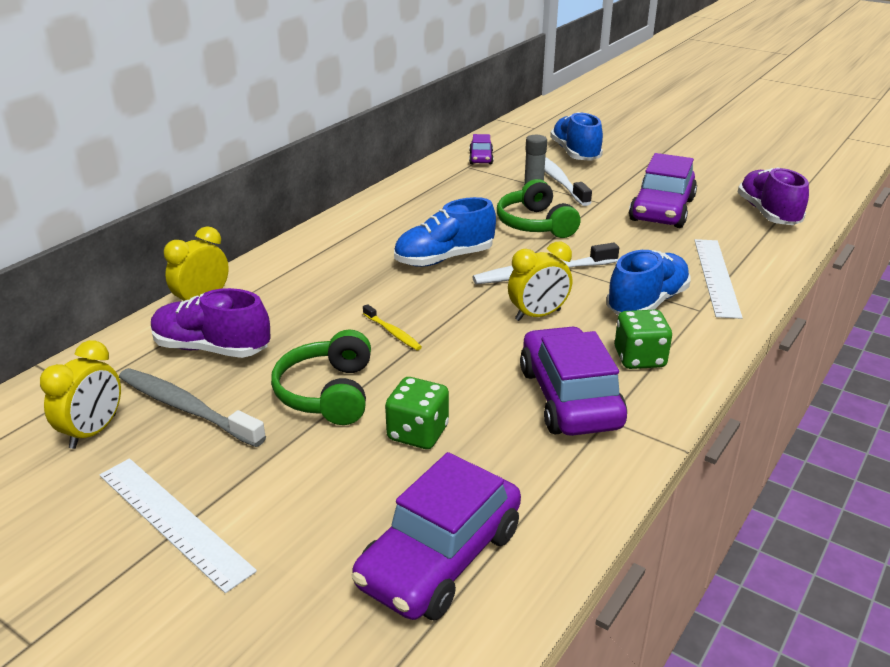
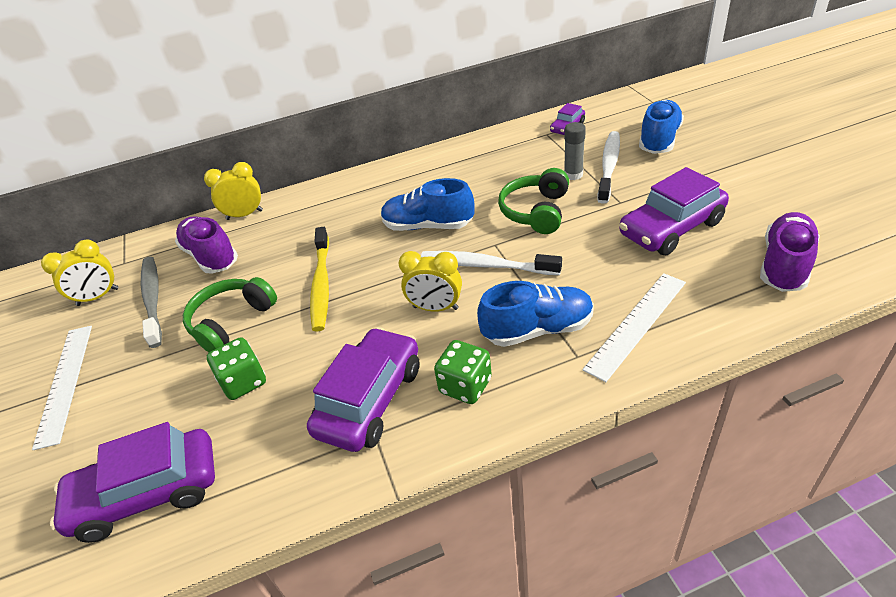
camera: 40 degrees right, 10 degrees up
yellow toothbrush [363,304,422,350] -> yellow toothbrush [310,227,329,332], size x1.95

